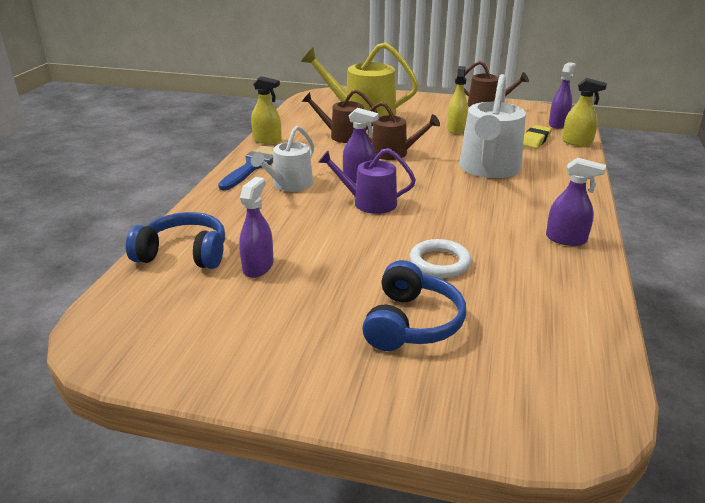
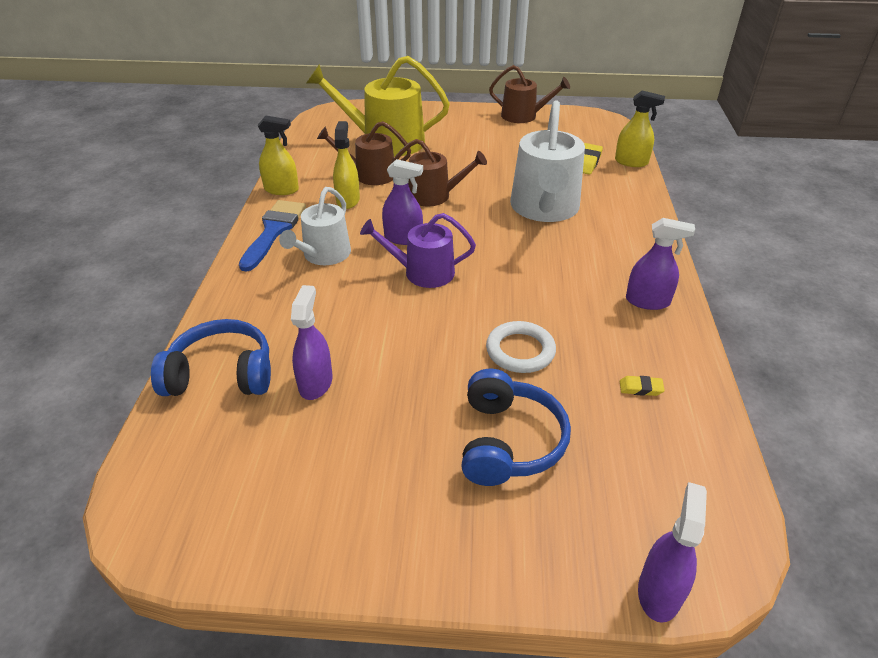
camera: 10 degrees left, 10 degrees up
yellow spray bottle [447,66,468,134] -> yellow spray bottle moved to [333,121,360,209]
purple spray bottle [549,62,576,128] -> purple spray bottle moved to [638,482,707,623]
none -> yellow eraser [620,376,665,396]

